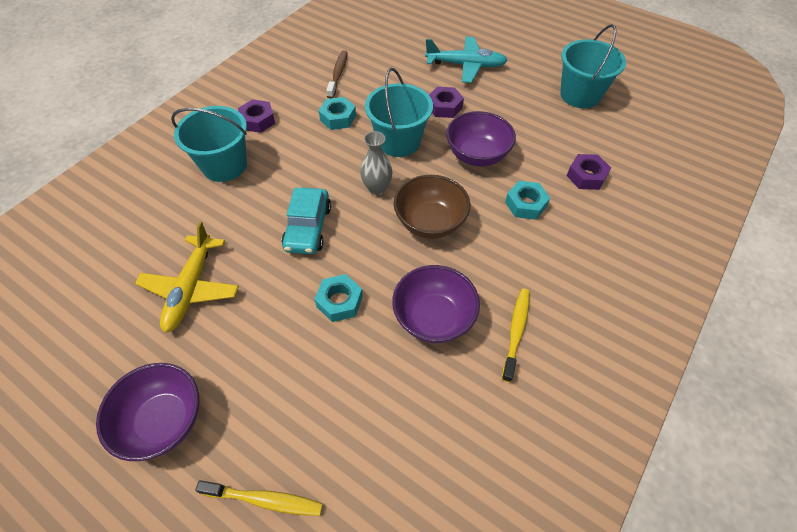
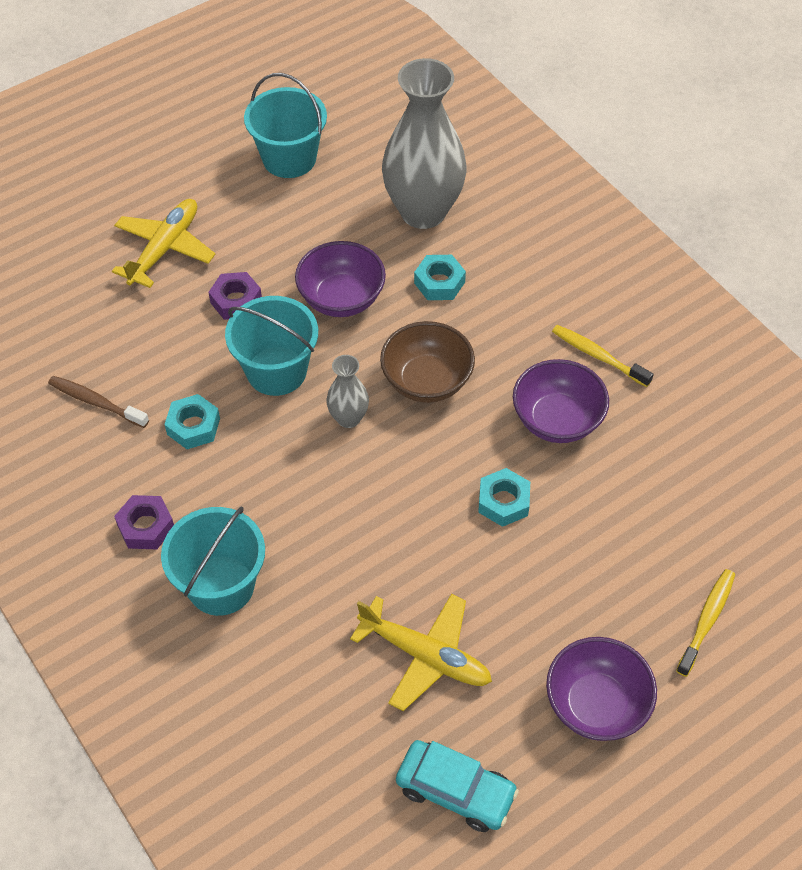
camera: 70 degrees left, 0 degrees up
turquoise car [282,188,331,254] -> turquoise car moved to [396,740,519,832]
turquoise plane [425,36,508,83] -> yellow plane [112,199,216,288]
purple nut [567,154,611,190] -> grey vase [382,58,467,229]

